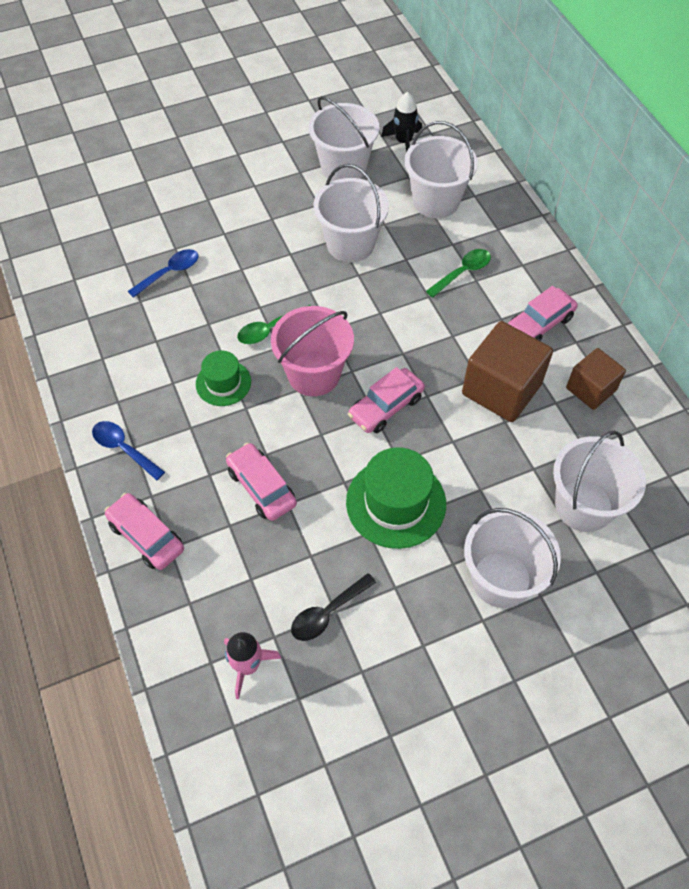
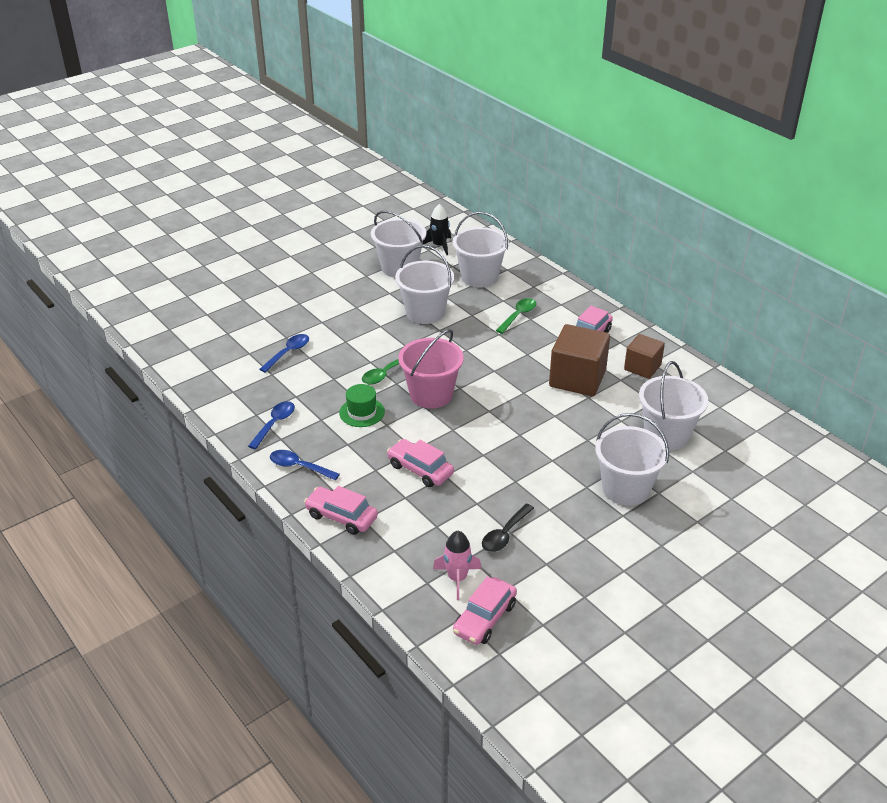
camera: 15 degrees left, 20 degrees down
green hat [346,447,446,549] -> none
pink car [348,367,425,433] -> pink car moved to [453,576,517,645]
none -> blue spoon [248,401,295,449]

